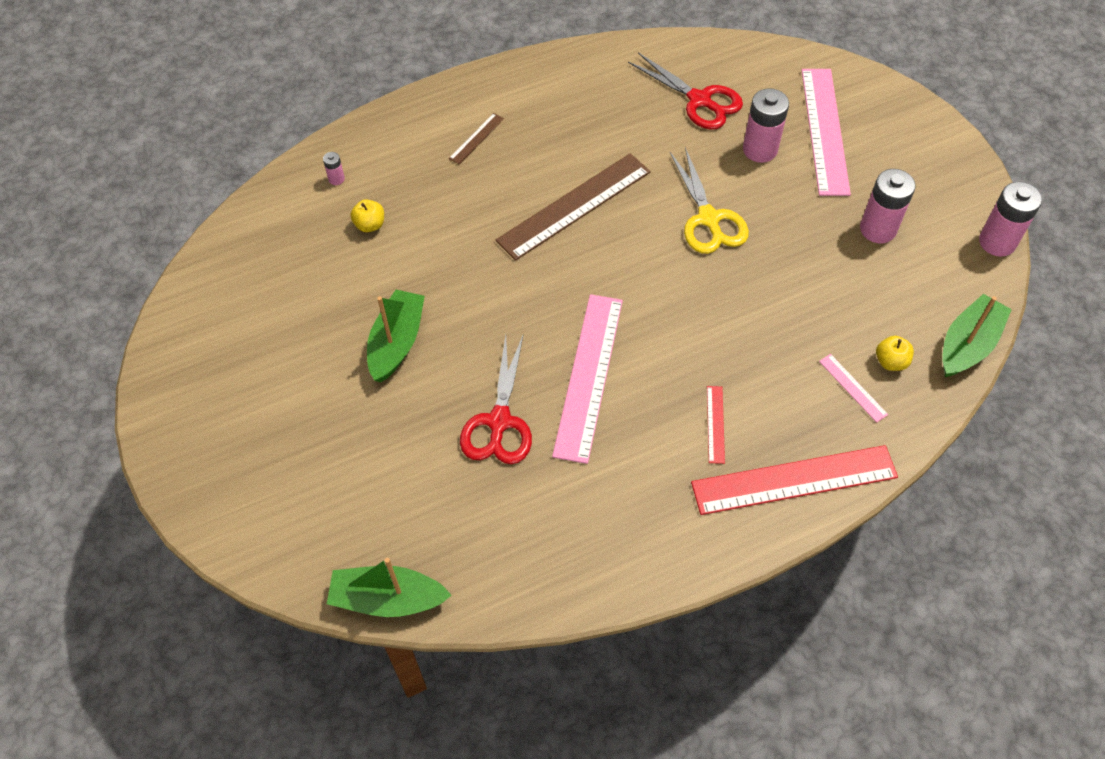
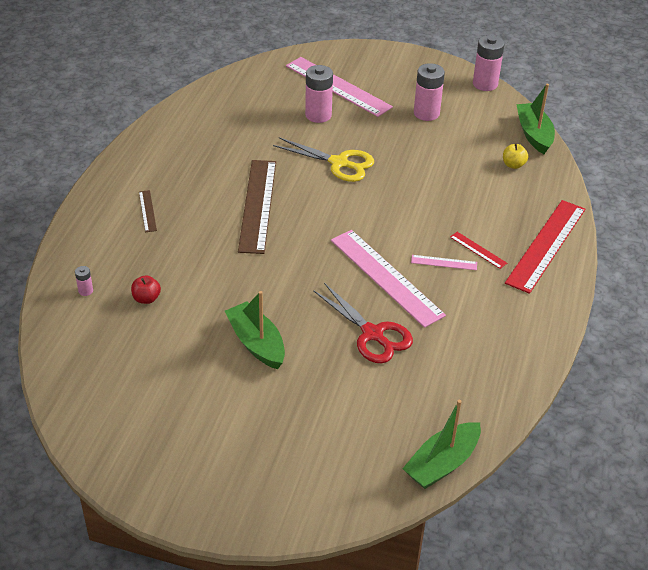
camera: 50 degrees left, 15 degrees down
yellow apple [351,199,384,232] -> red apple [131,275,161,304]
red scissors [628,52,743,129] -> none
pink ruler [819,354,888,423] -> pink ruler moved to [411,255,477,270]

